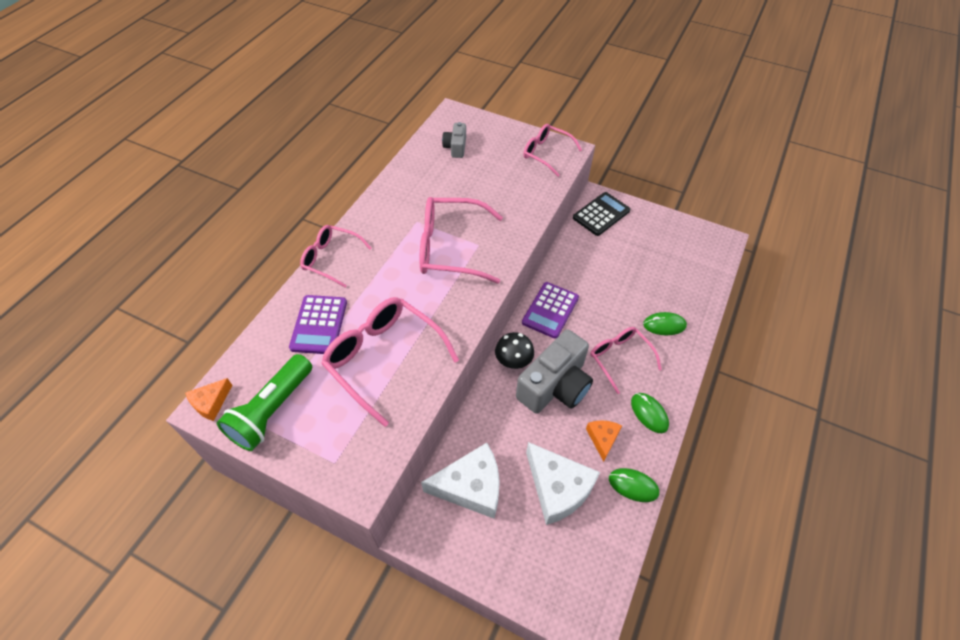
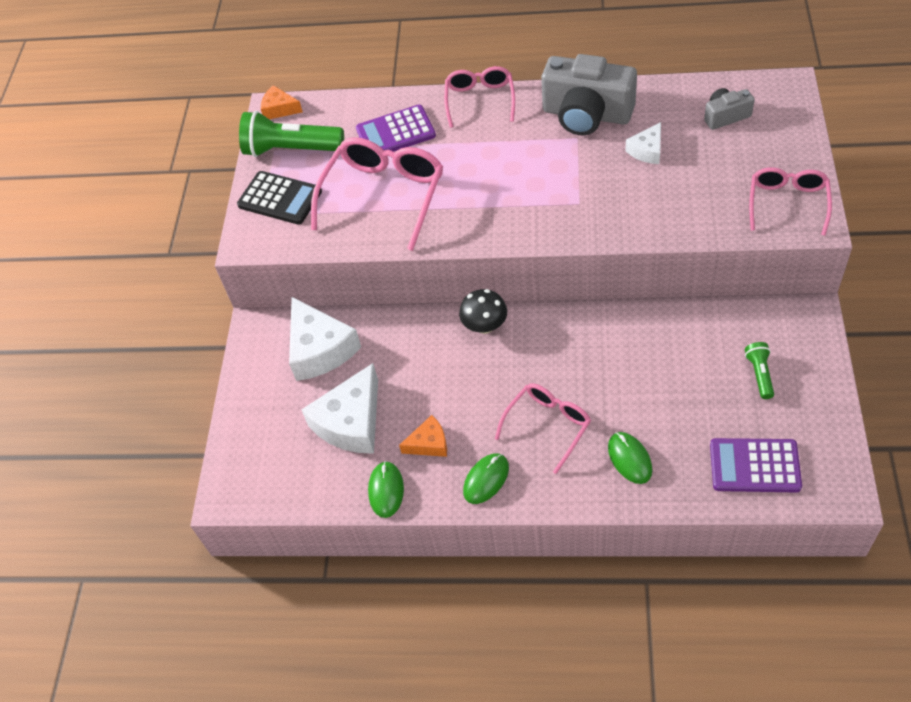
camera: 75 degrees right, 0 degrees up
pink glasses [419,197,503,283] -> none
grey camera [516,329,593,414] -> grey camera moved to [541,54,637,135]
purple calculator [522,282,579,339] -> purple calculator moved to [710,438,802,492]
black calculator [573,192,630,236] -> black calculator moved to [237,171,322,225]
none -> white cheese [625,122,661,164]
none -> green flashlight [745,342,774,399]

